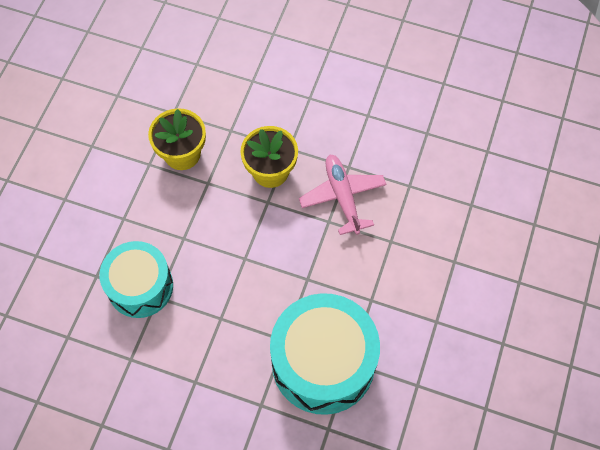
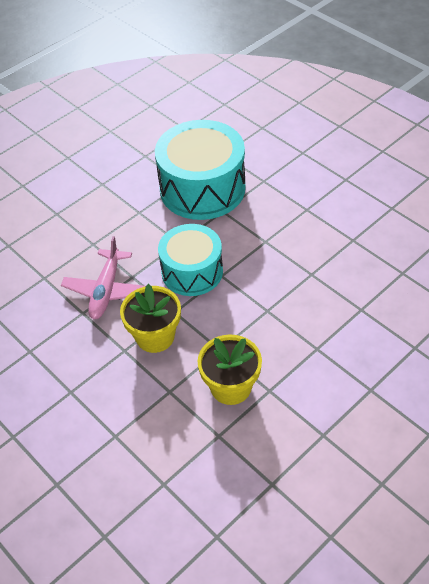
camera: 150 degrees left, 15 degrees down
turquoise drum [99,241,173,318] -> turquoise drum moved to [158,224,223,296]

